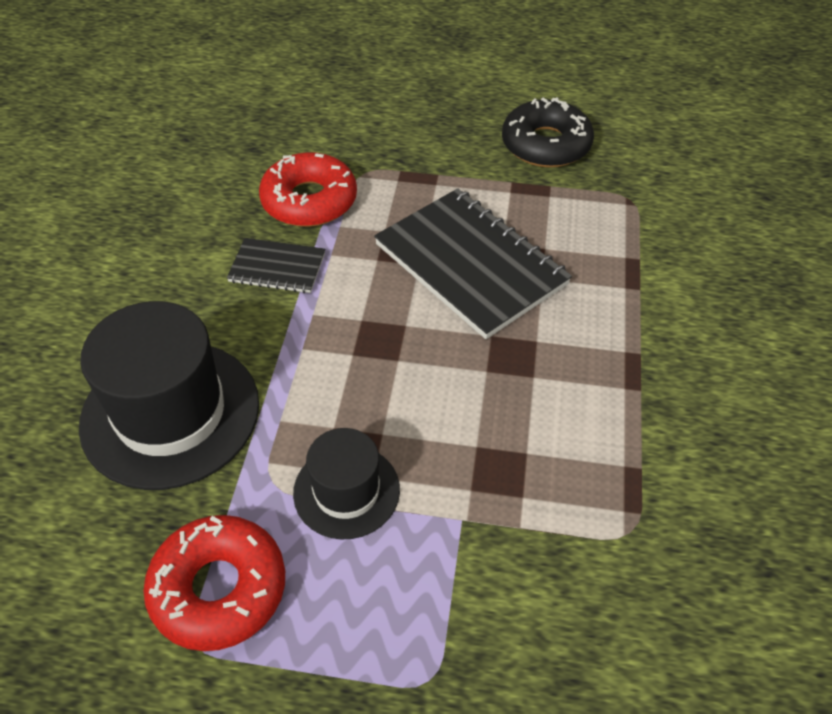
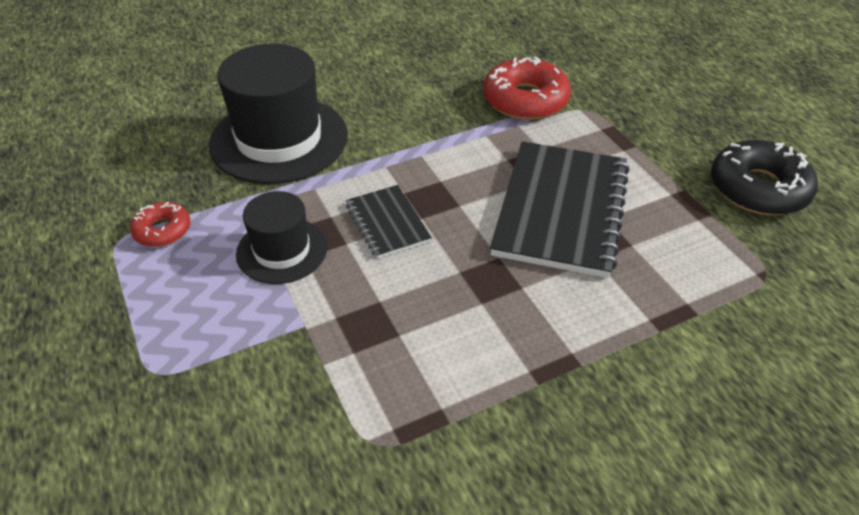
camera: 55 degrees right, 5 degrees down
red donut [143,515,285,651] -> red donut [130,202,190,247], size x0.55
black notebook [227,238,325,293] -> black notebook moved to [346,185,432,259]

